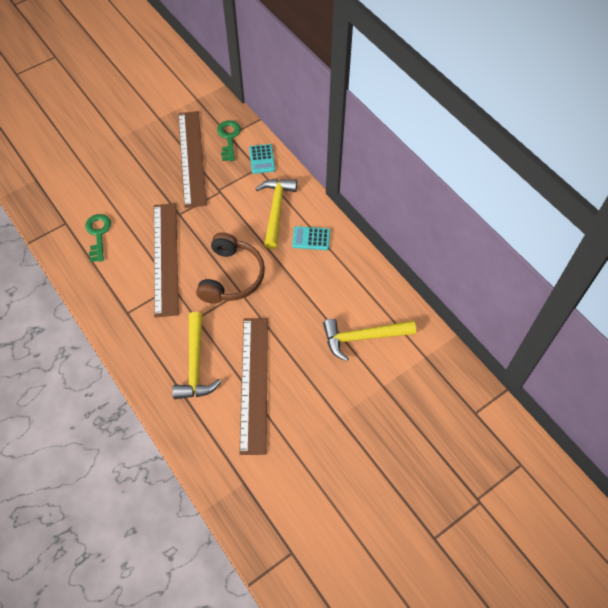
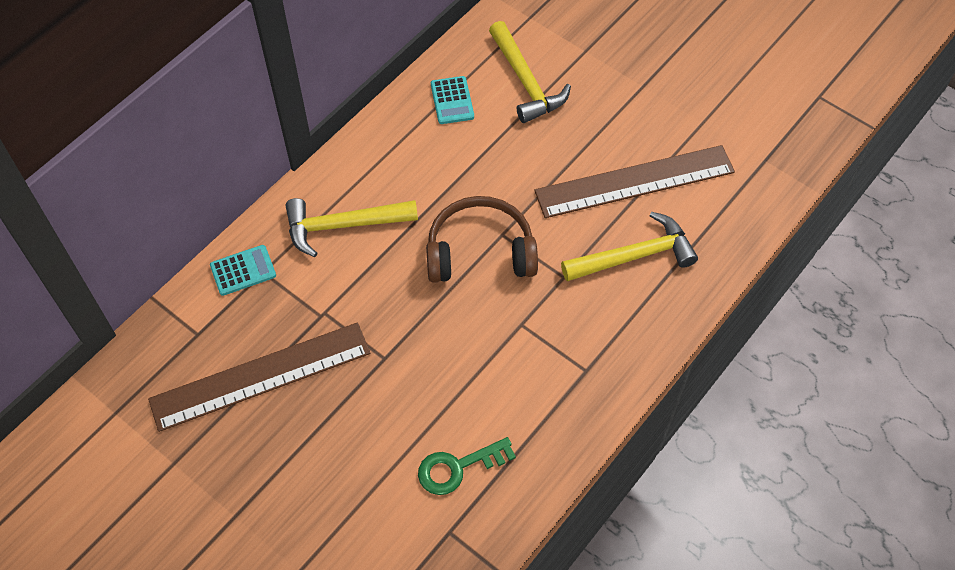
camera: 105 degrees left, 0 degrees up
brown ruler [154,203,179,318] -> none
green key [217,120,241,161] -> none
turquoise calculator [292,226,330,250] -> turquoise calculator moved to [431,76,474,124]

